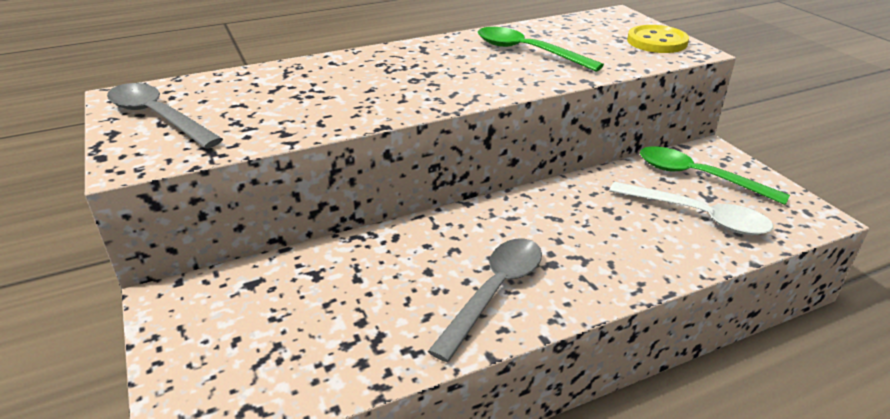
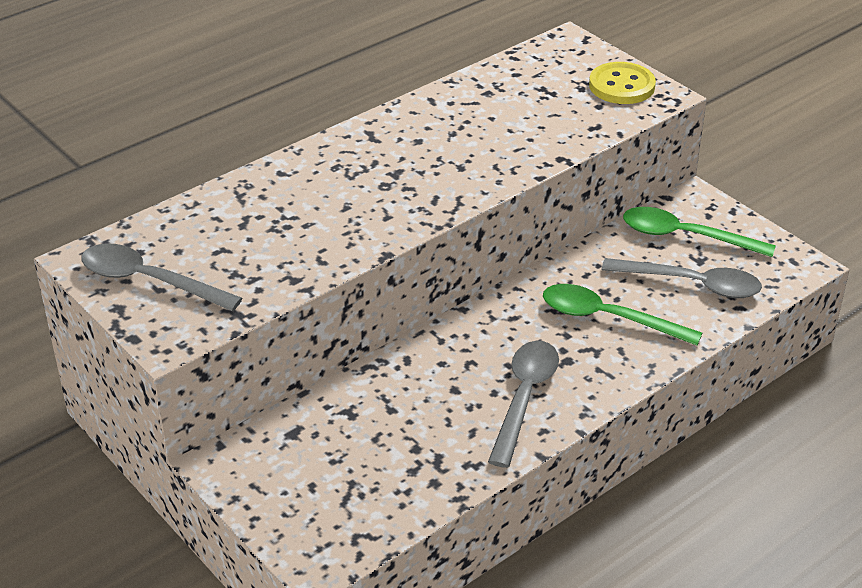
camera: 15 degrees left, 5 degrees up
green spoon [478,27,604,71] -> green spoon moved to [543,284,702,346]
white spoon [609,182,773,235] -> grey spoon [602,258,762,298]

